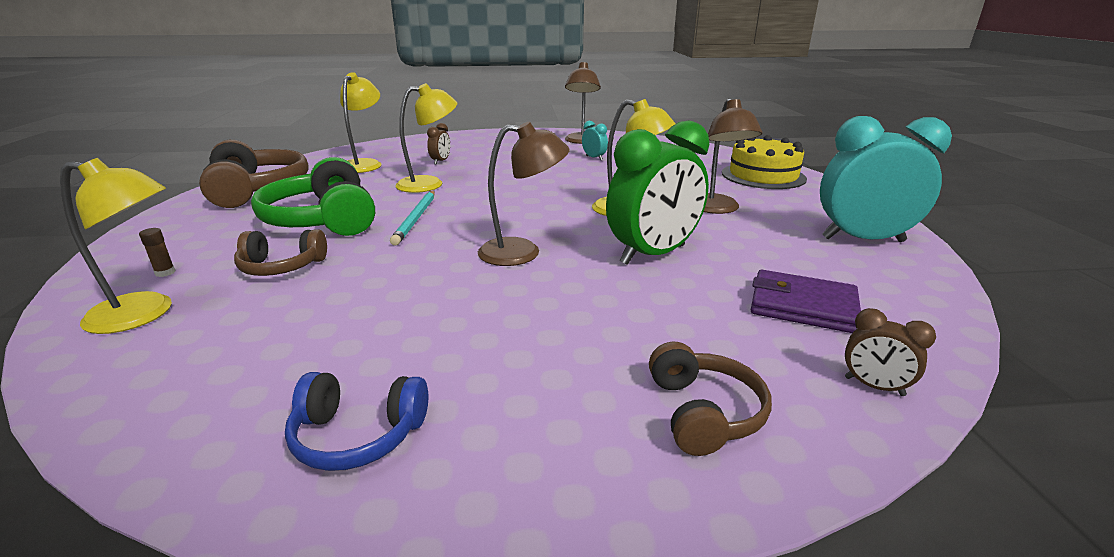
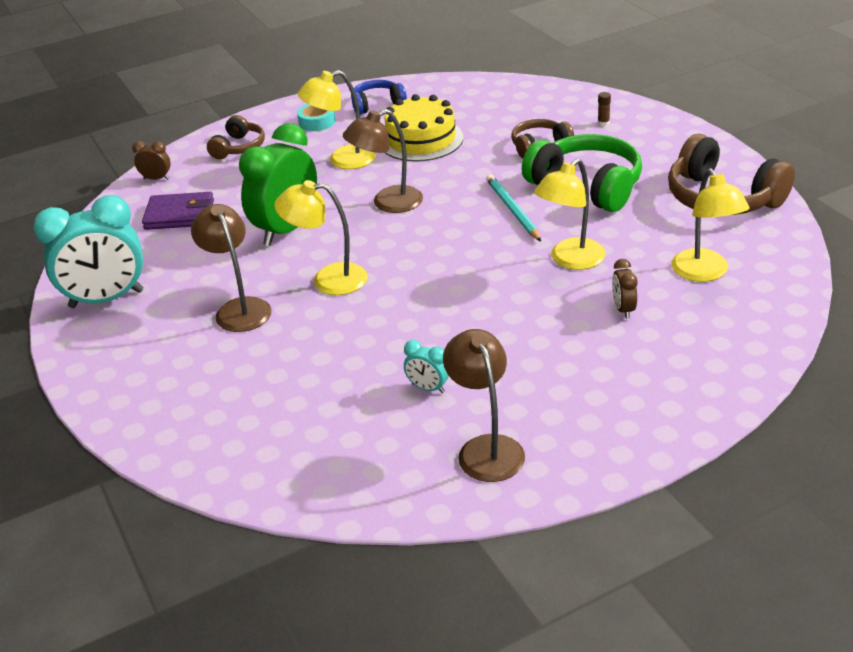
camera: 160 degrees right, 10 degrees up
yellow lamp [60,158,172,334] -> yellow lamp moved to [298,70,376,169]
brown headphones [649,342,772,456] -> brown headphones turned 135 degrees counterclockwise [207,115,265,159]
yellow cake [722,135,807,189] -> yellow cake moved to [385,94,463,162]
none -> turquoise tape [297,104,335,131]

